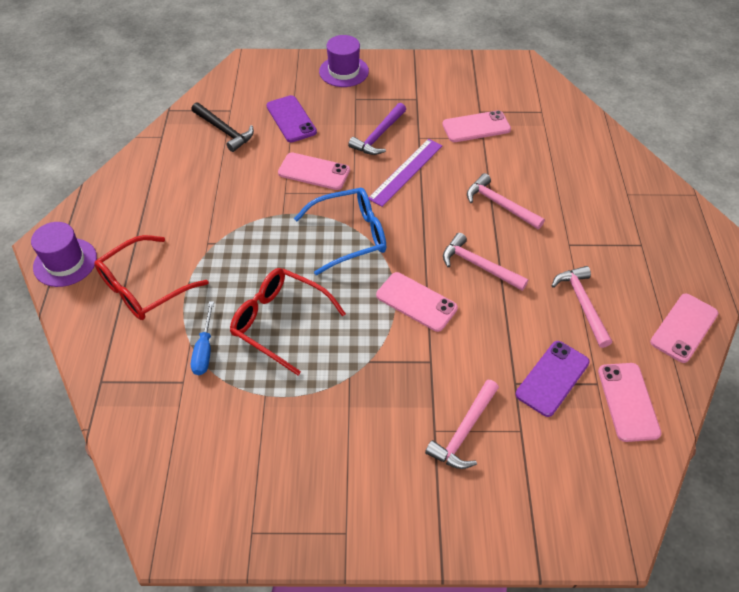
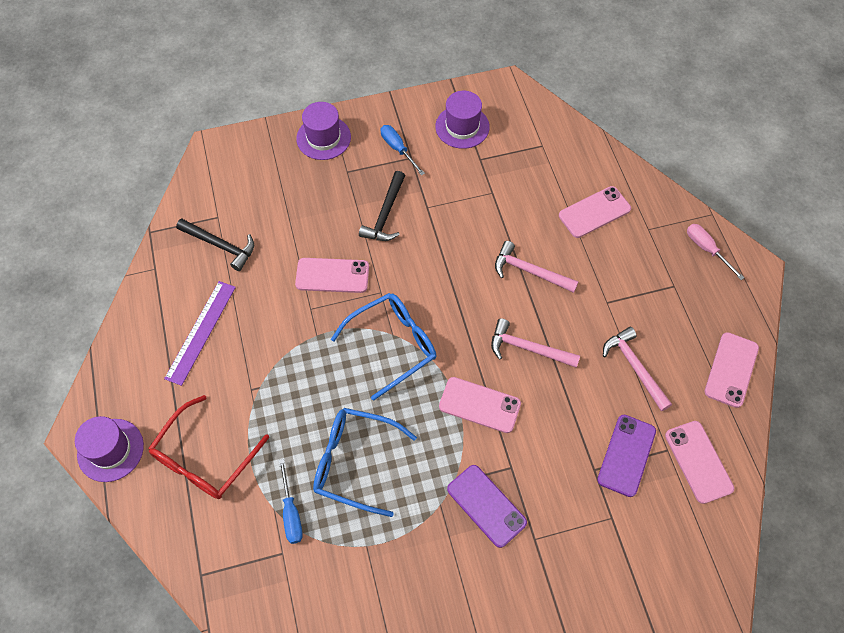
camera: 15 degrees left, 10 degrees up
red glasses [230,268,346,375] -> blue glasses [313,408,417,517]
purple phone [266,95,317,142] -> purple phone moved to [447,465,527,548]
purple hammer [348,103,406,155] -> black hammer [359,171,405,241]
purple ruler [369,139,442,207] -> purple ruler moved to [164,281,236,386]
pink hammer [425,380,499,469] -> none
pink phone [442,110,511,142] -> pink phone moved to [559,186,631,238]
none -> blue screwdriver [381,125,425,176]
none -> purple hat [435,91,490,149]
none -> pink screwdriver [687,224,744,280]

